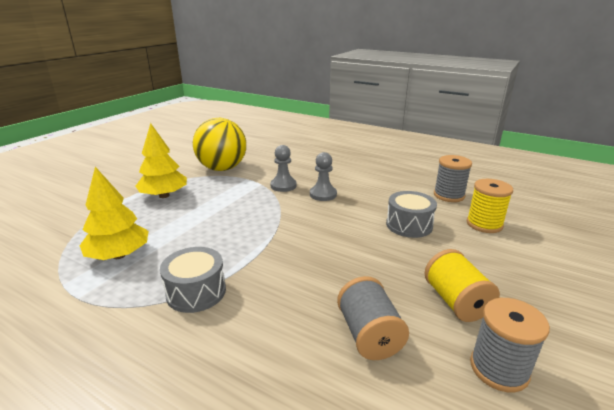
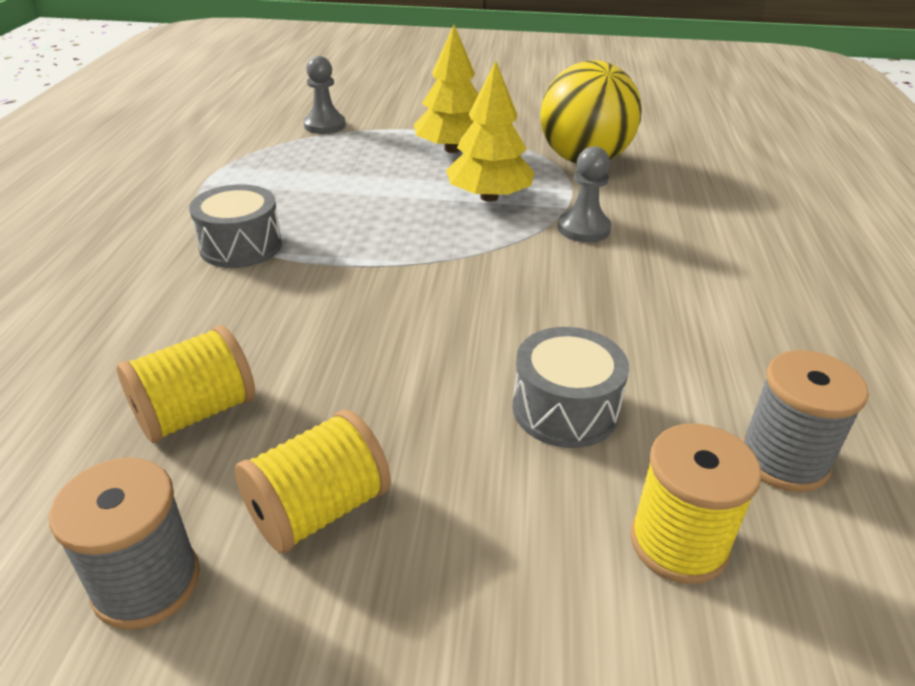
camera: 65 degrees right, 10 degrees up
yellow tree [80,167,149,260] -> yellow tree moved to [446,61,534,202]
grey pawn [310,152,337,201] -> grey pawn moved to [303,56,346,134]
grey spool [337,276,409,360] -> yellow spool [117,326,255,443]

